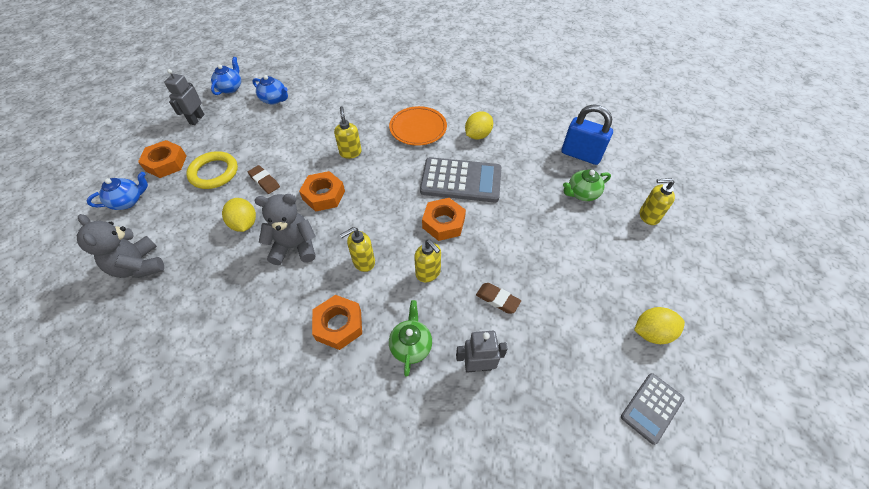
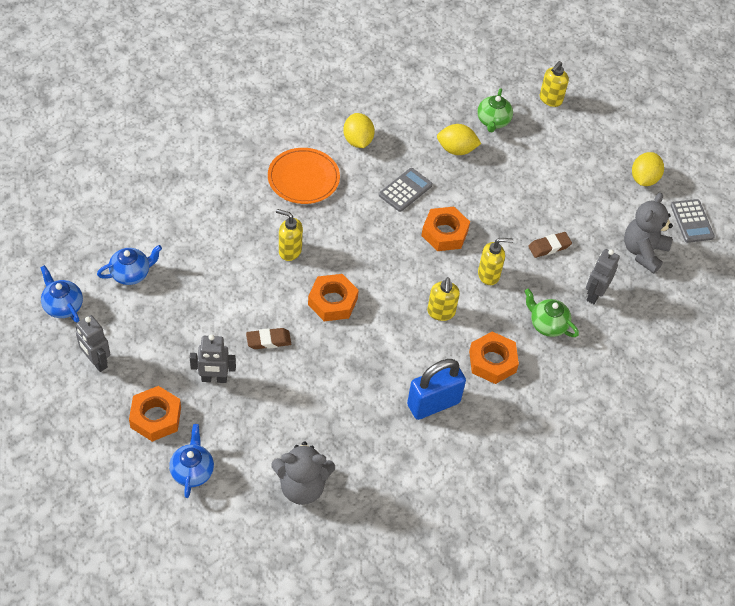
camera: 60 degrees left, 0 degrees up
yellow ring [186,151,238,189] -> grey robot [190,334,236,383]
yellow lemon [222,198,256,232] -> yellow lemon moved to [437,124,481,155]
grey teddy bear [254,194,316,265] -> grey teddy bear moved to [624,193,673,274]
grey calculator [420,157,501,202] -> grey calculator [379,168,433,212], size x0.56
blue padlock [562,104,613,165] -> blue padlock moved to [407,359,466,420]

